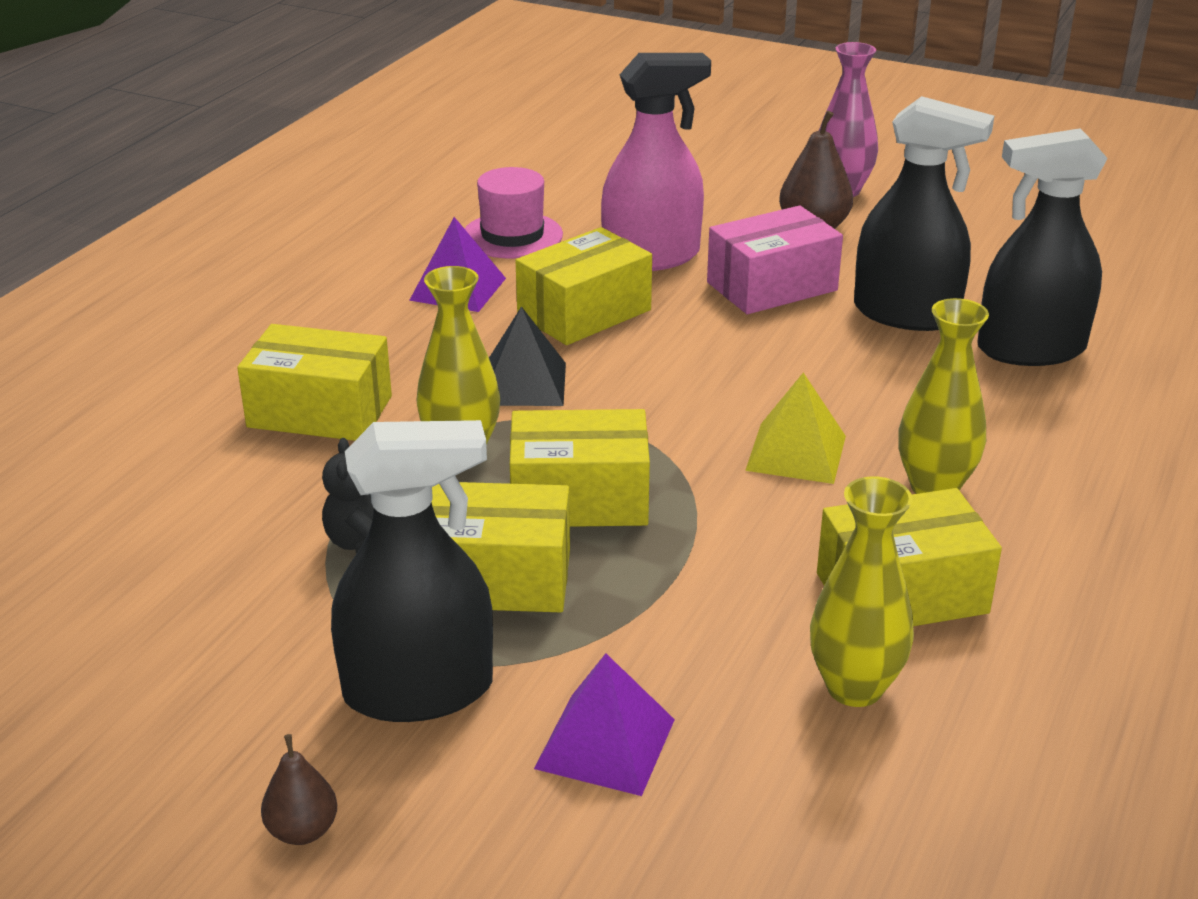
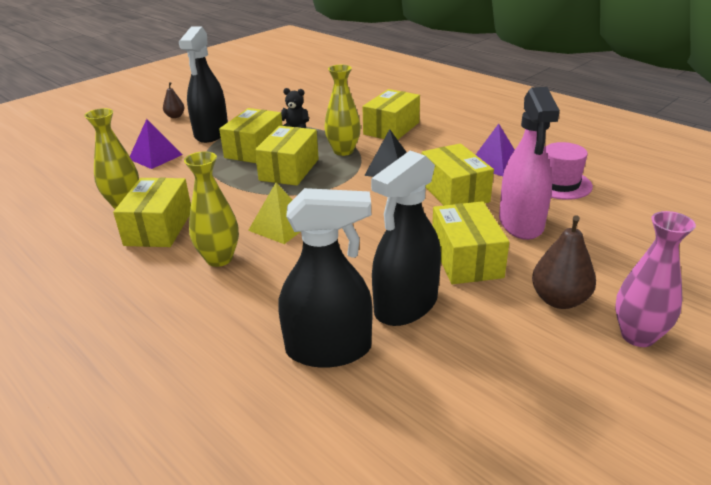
camera: 110 degrees right, 0 degrees up
pink box [707,205,843,314] -> yellow box [432,201,509,284]
black spray bottle [977,128,1108,366] -> black spray bottle turned 75 degrees clockwise [278,188,372,368]

